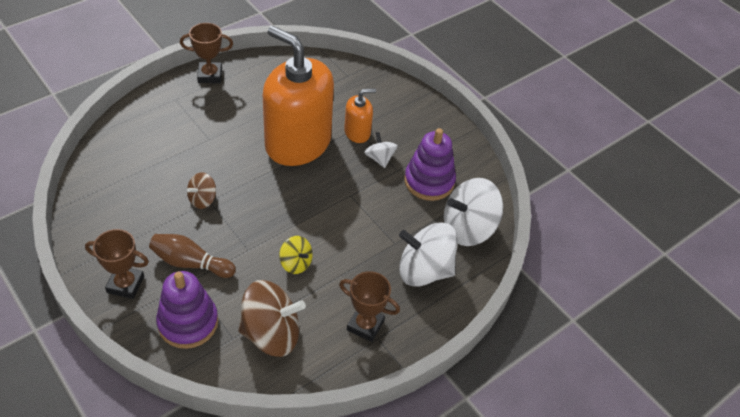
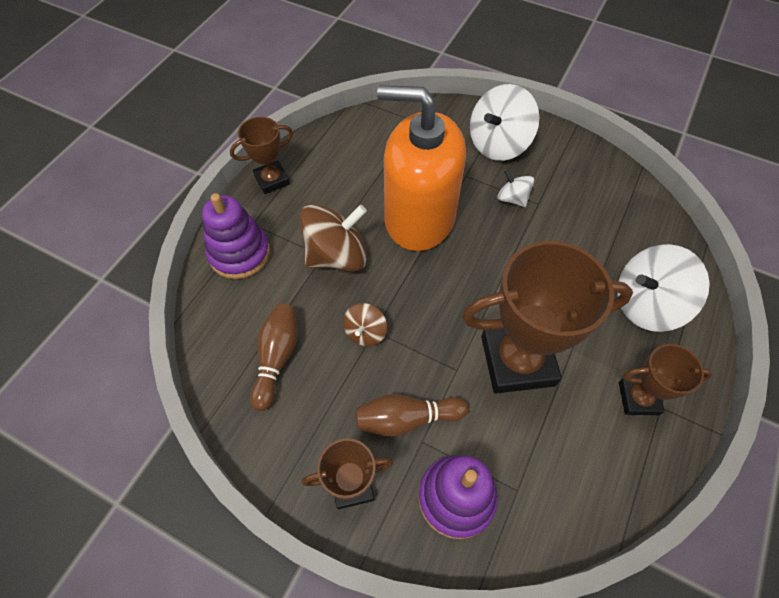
camera: 20 degrees left, 10 degrees up
brown spinning top [238,280,306,357] -> brown spinning top moved to [300,204,367,271]
yellow spinning top [279,236,313,274] -> brown trophy [462,241,633,393]
orange soap dispenser [344,88,376,143] -> none
purple stacking toy [404,128,456,201] -> purple stacking toy moved to [202,193,270,279]
white spinning top [444,178,503,246] -> white spinning top moved to [470,84,539,161]
none -> brown bowling pin [250,303,297,411]

